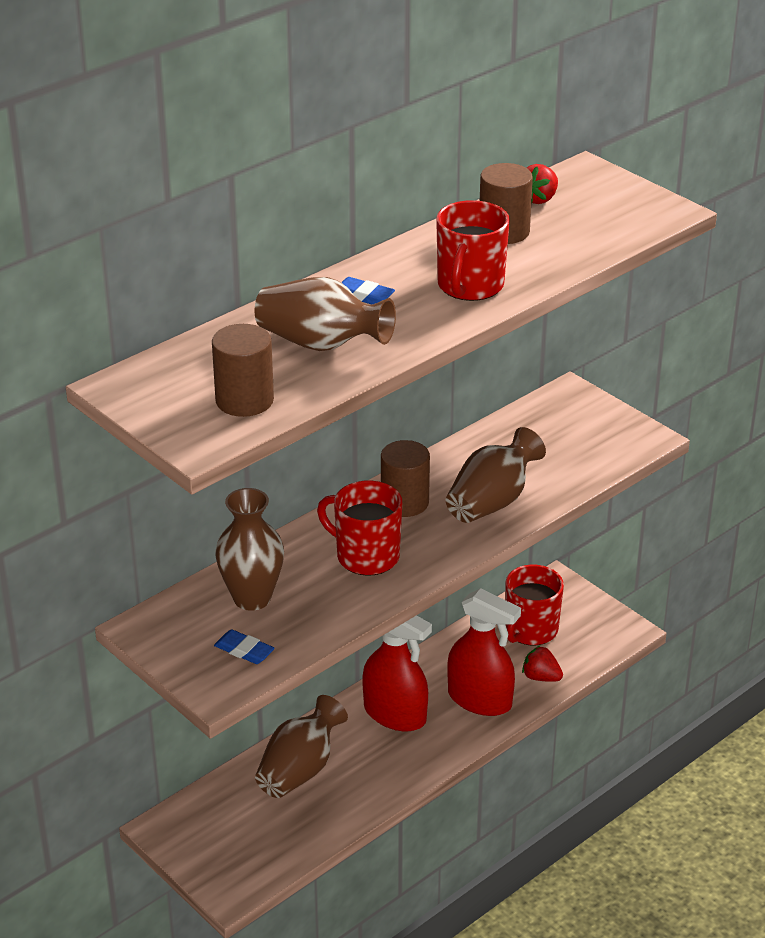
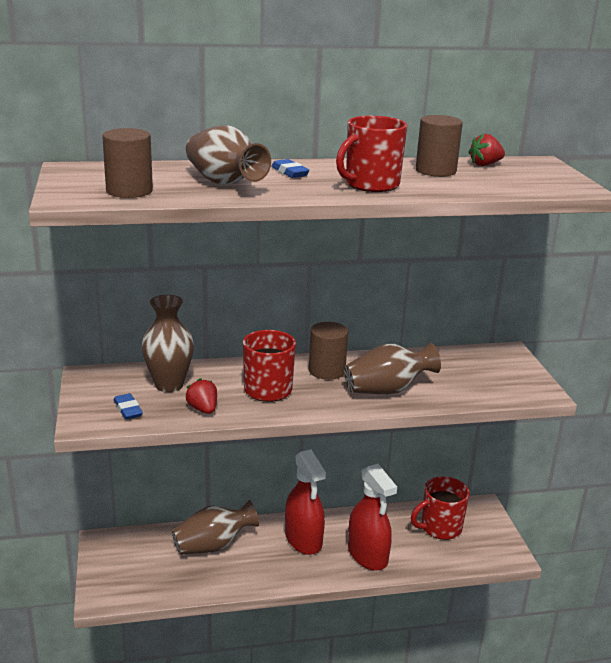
camera: 30 degrees right, 10 degrees down
red strawberry [522,645,563,682] -> red strawberry moved to [186,378,217,414]

